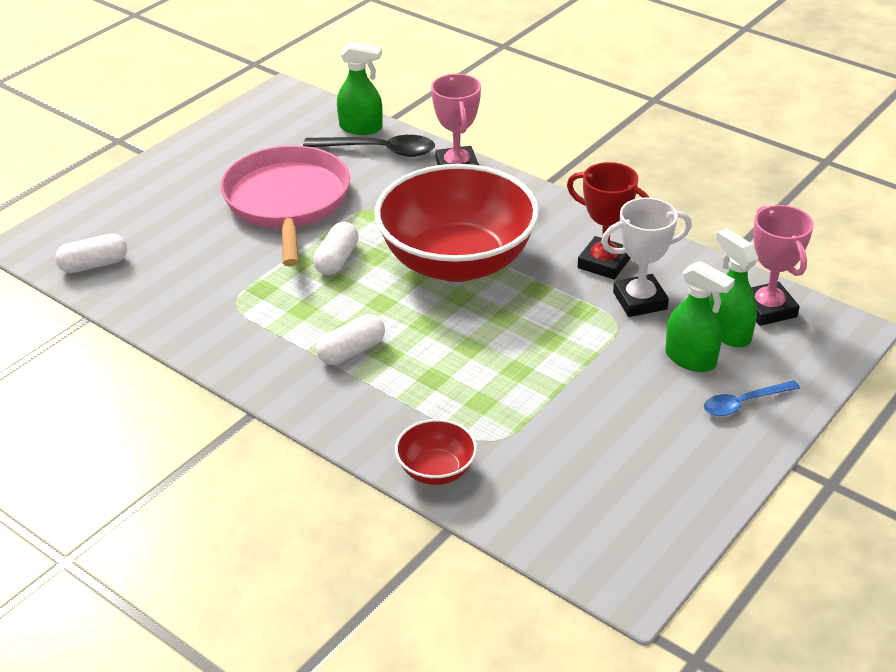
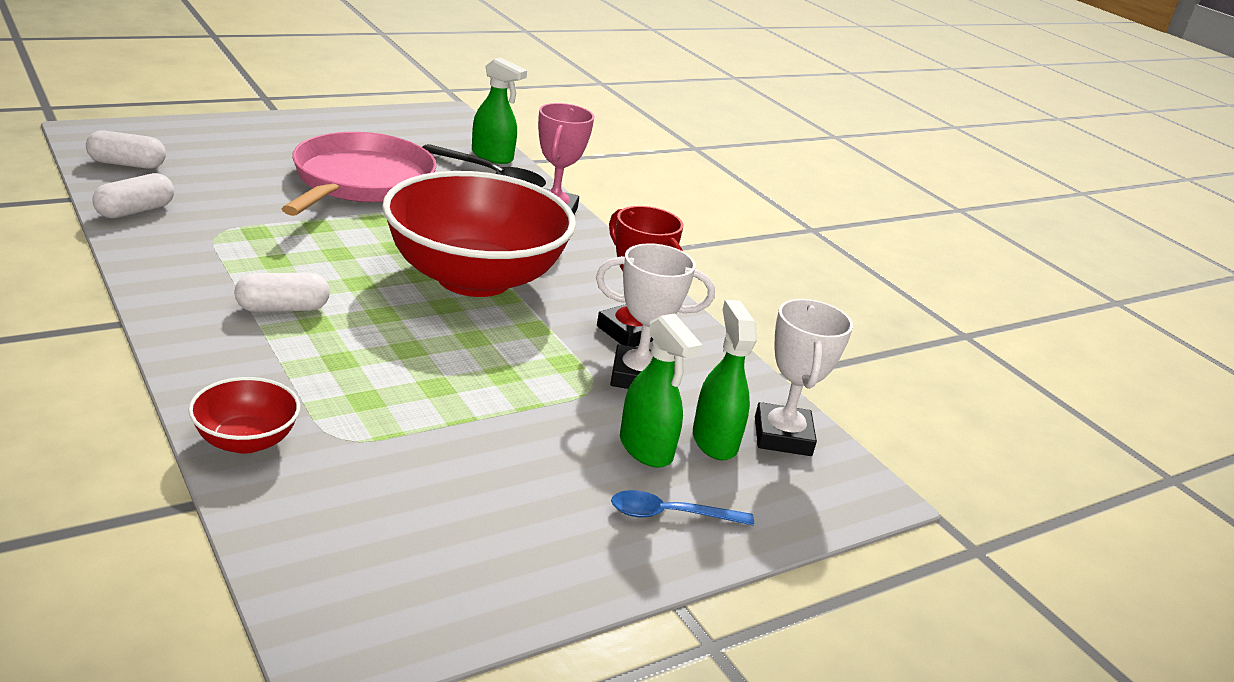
camera: 15 degrees right, 10 degrees down
white capsule [313,222,359,275] -> white capsule moved to [92,173,174,218]
pink trophy [751,205,814,326] -> white trophy [755,299,853,456]

